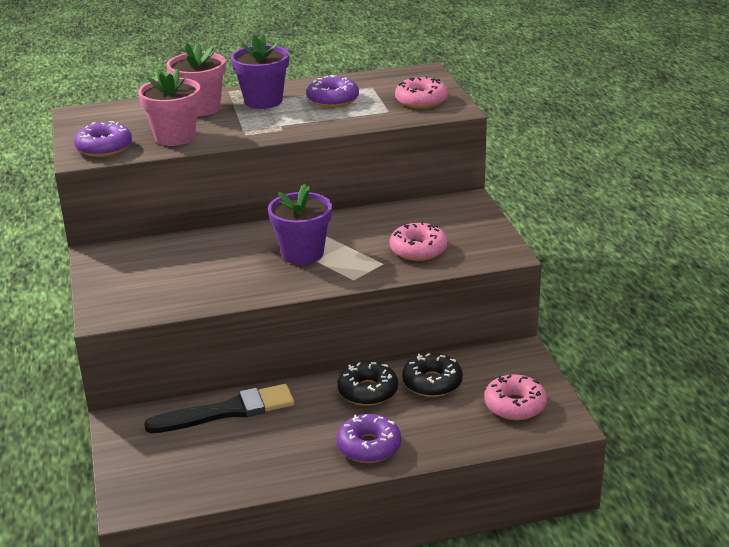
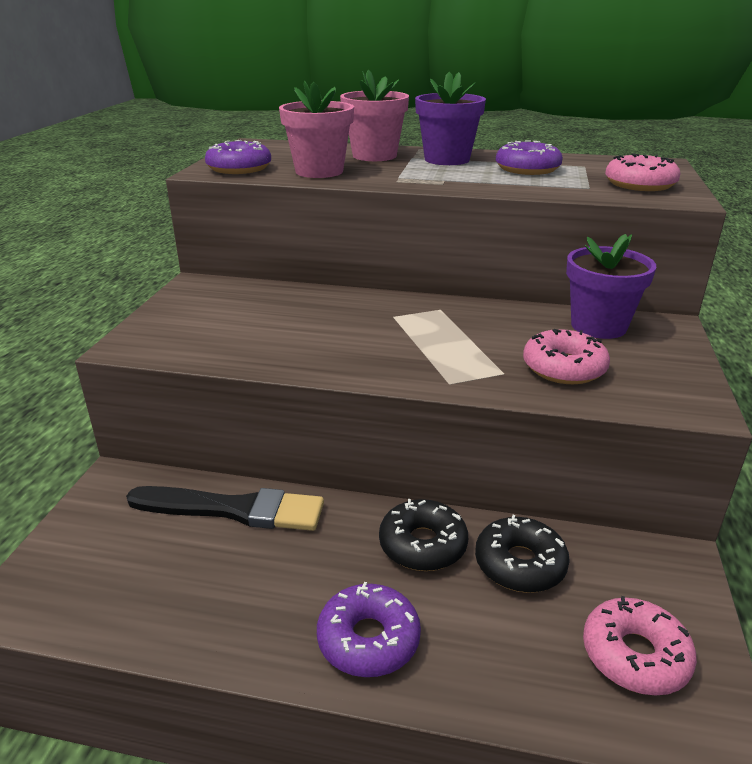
camera: 25 degrees right, 0 degrees up
purple flower pot [268,184,332,265] -> purple flower pot moved to [566,234,656,339]

